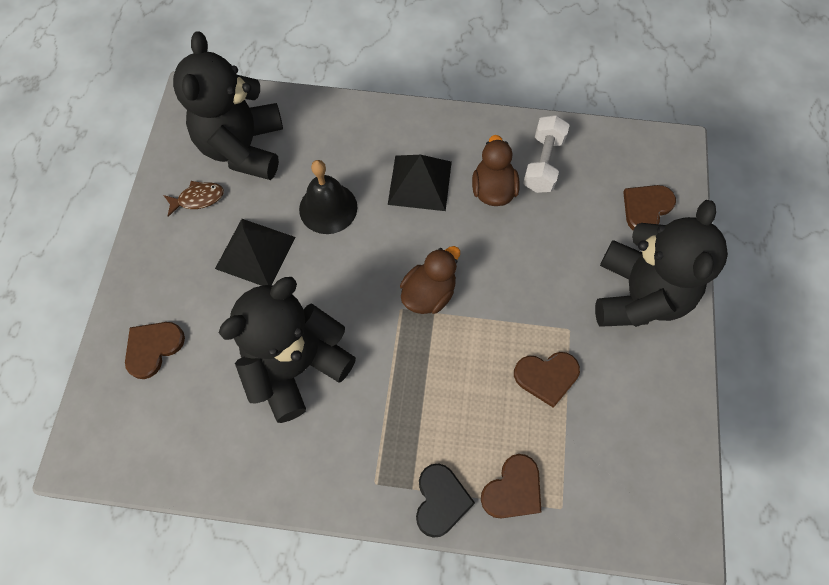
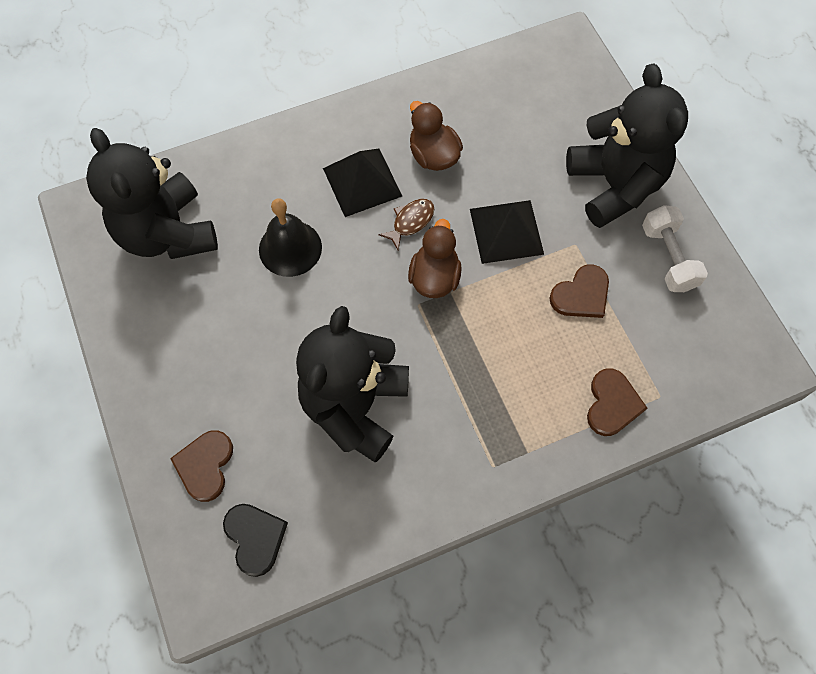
camera: 30 degrees left, 0 degrees up
brown fish [164,181,224,217] -> brown fish moved to [378,199,434,250]
black pyramid [215,219,295,286] -> black pyramid moved to [470,200,544,264]
black heart [416,464,475,538] -> black heart moved to [223,504,288,577]
white dumbbell [523,115,570,193] -> white dumbbell moved to [642,205,708,292]
brown heart [623,185,676,230] -> none

